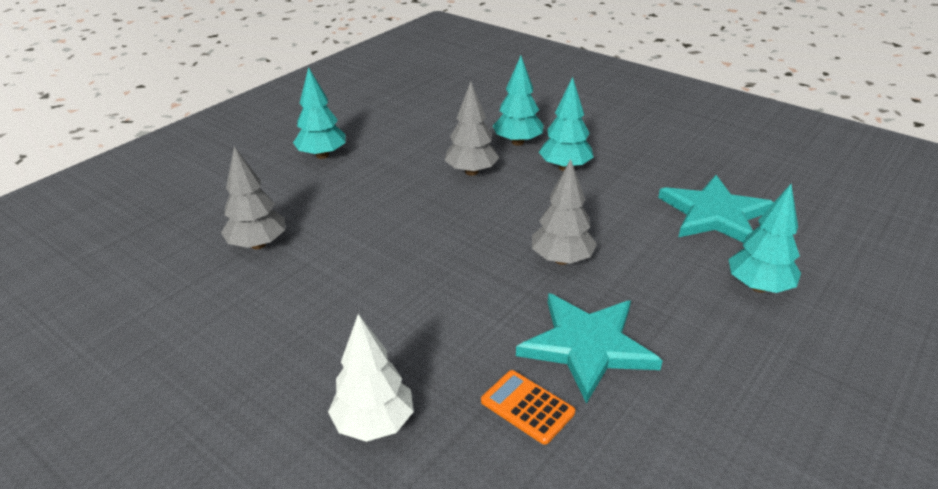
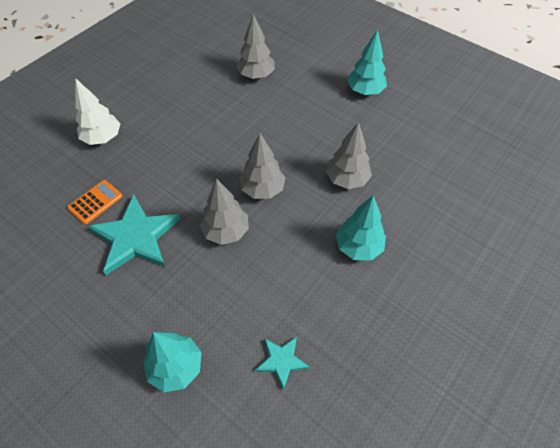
camera: 90 degrees right, 20 degrees up
turquoise tree [493,56,544,146] -> none
turquoise star [658,175,774,243] -> turquoise star [255,336,310,390], size x0.51
none -> grey tree [239,133,286,199]

